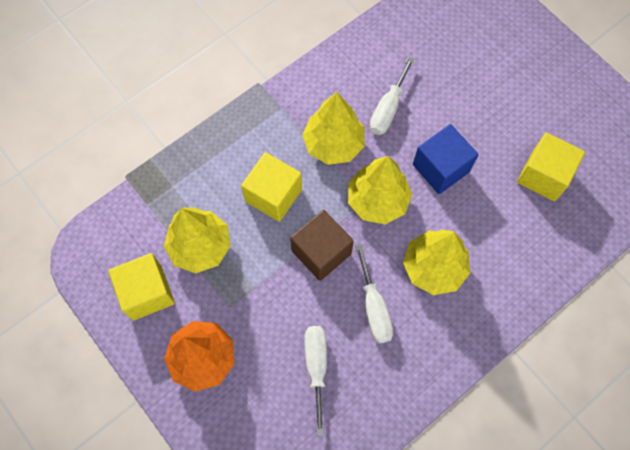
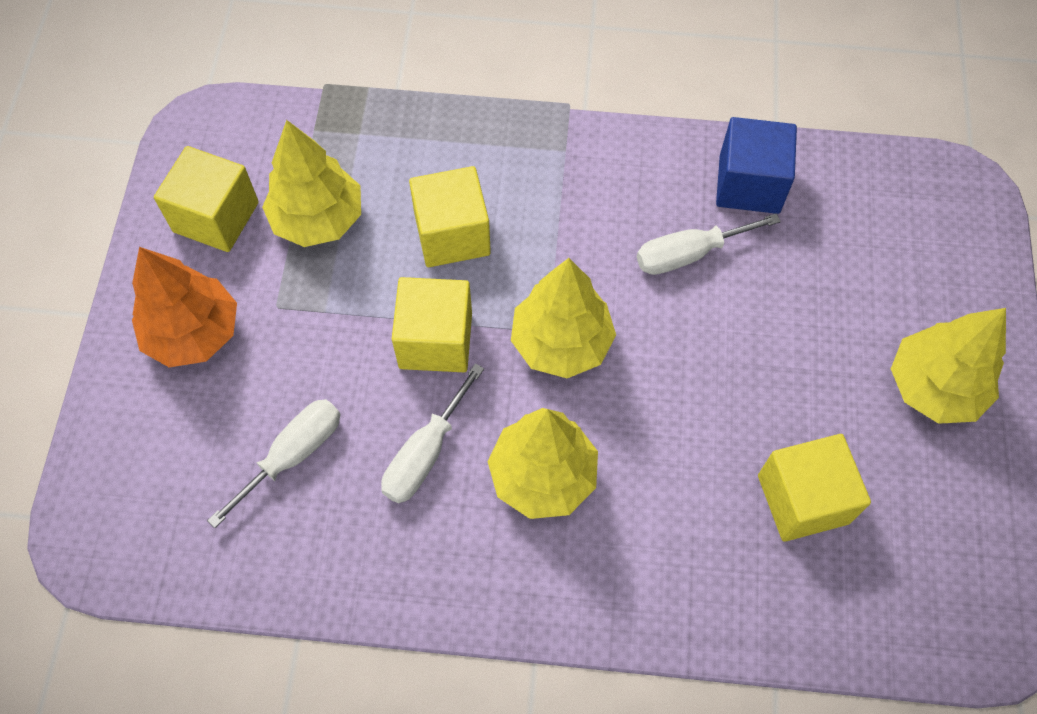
camera: 45 degrees right, 5 degrees down
brown cube [290,210,354,281] -> yellow cube [392,277,472,372]
yellow tree [302,92,365,165] -> yellow tree moved to [891,308,1006,424]
blue cube [413,124,478,194] -> blue cube moved to [716,117,797,214]

